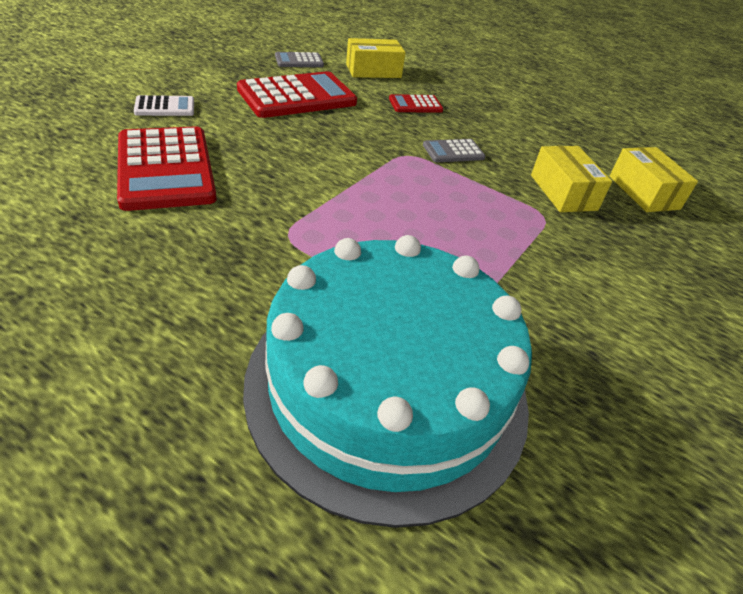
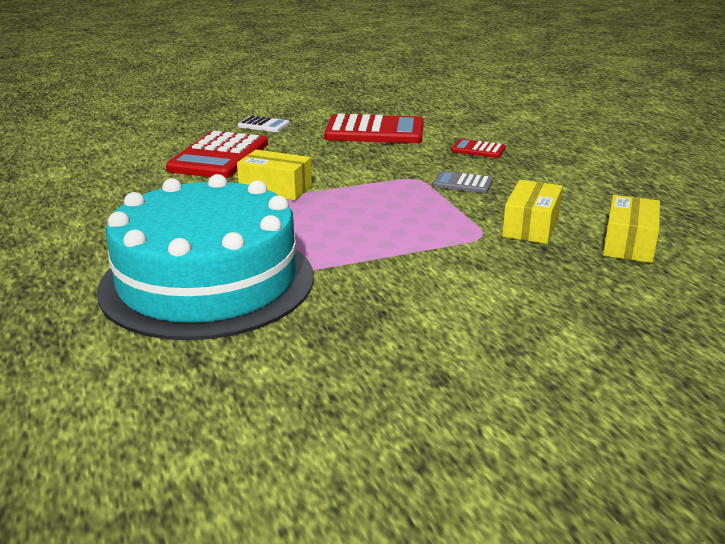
camera: 40 degrees right, 15 degrees down
grey calculator [275,52,324,67] -> none
yellow box [346,38,405,78] -> yellow box moved to [237,150,312,201]

